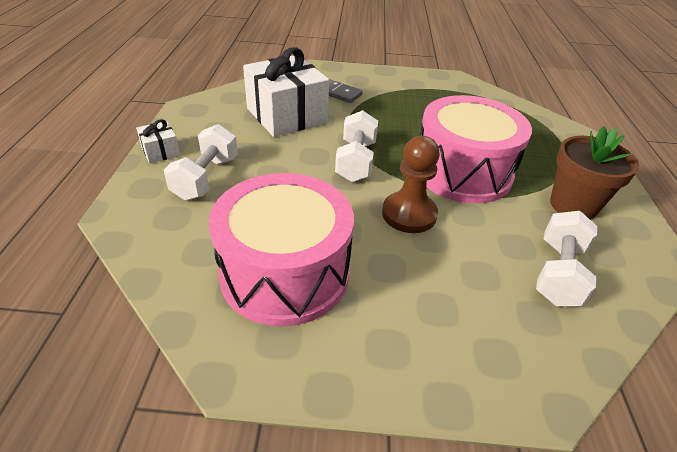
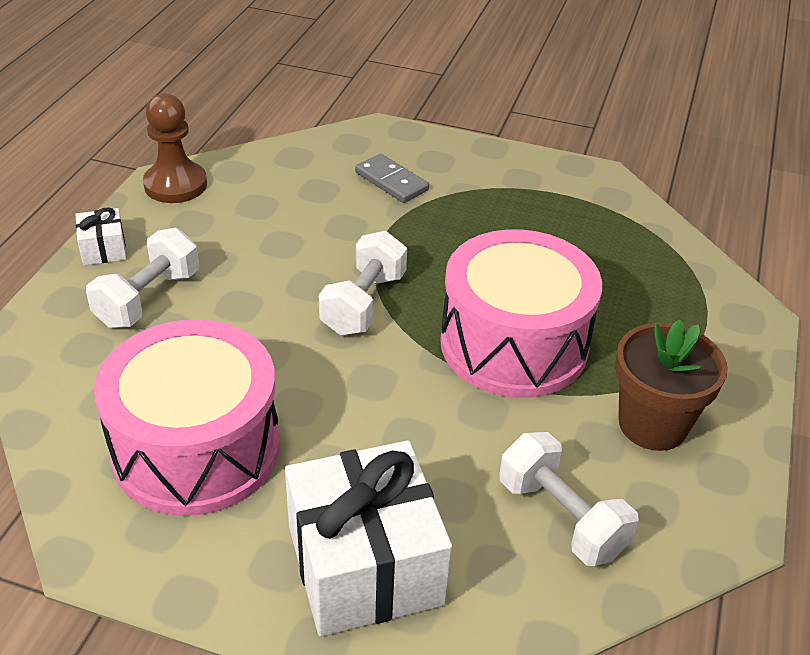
camera: 15 degrees right, 0 degrees up
white gift [243,48,329,137] -> white gift moved to [285,440,452,637]
brown pawn [382,136,440,233] -> brown pawn moved to [143,93,207,203]
white dumbbell [536,211,598,306] -> white dumbbell turned 75 degrees counterclockwise [500,432,639,566]

